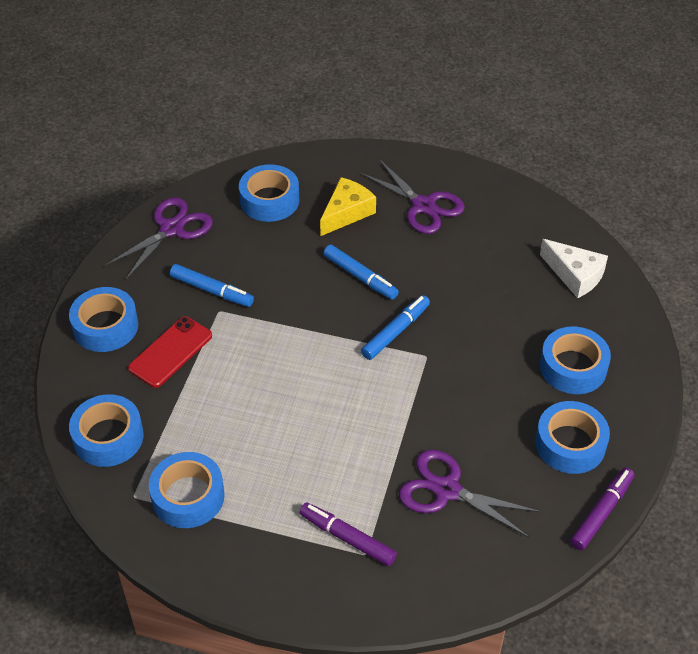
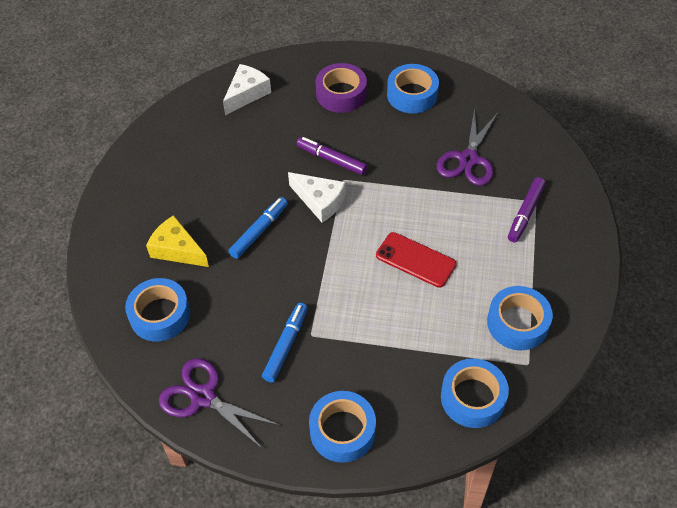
camera: 95 degrees left, 5 degrees up
red phone [128,316,212,388] -> red phone moved to [376,232,457,288]
purple scissors [360,159,465,234] -> none
blue marker [361,295,430,360] -> white cheese [288,172,346,223]
blue tape [540,327,611,394] -> purple tape [316,63,367,113]
purple marker [570,467,634,550] -> purple marker moved to [296,137,368,175]

